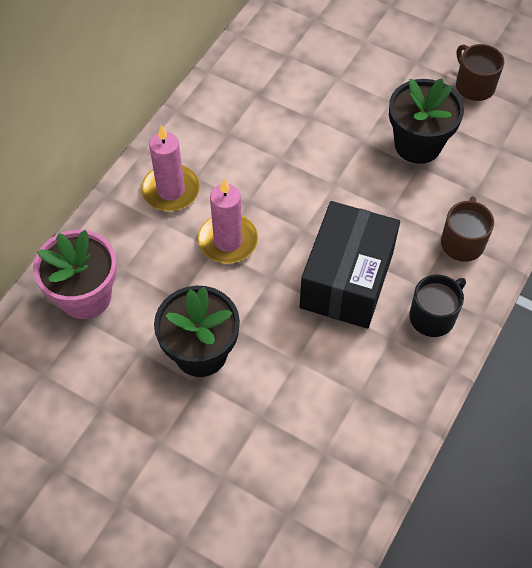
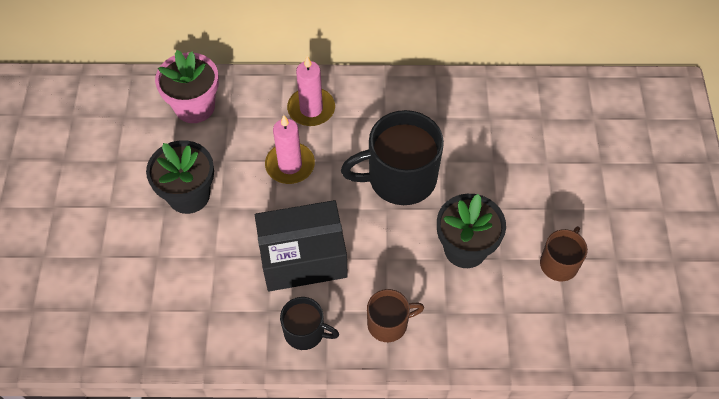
camera: 60 degrees right, 0 degrees up
none -> black mug [341,110,444,205]

